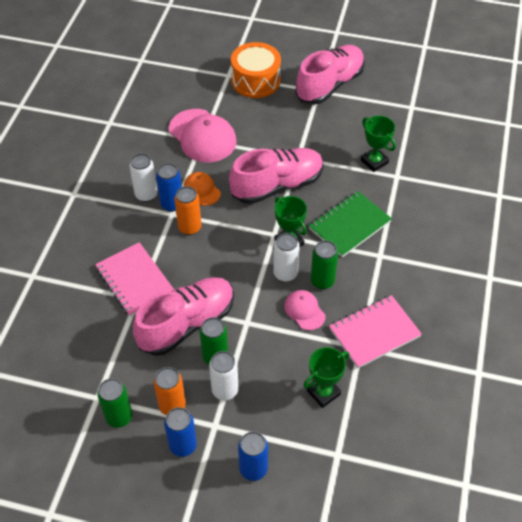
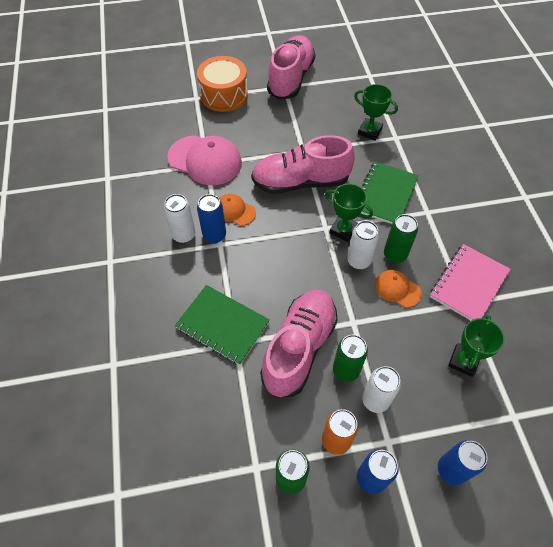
camera: 25 degrees left, 5 degrees up
pink notebook [95,242,174,317] -> green notebook [175,285,270,365]
orange can [174,186,201,235] -> none
pink shoe [229,148,324,204] -> pink shoe turned 135 degrees counterclockwise [251,135,355,194]
pink cap [284,290,326,330] -> orange cap [375,270,422,307]

